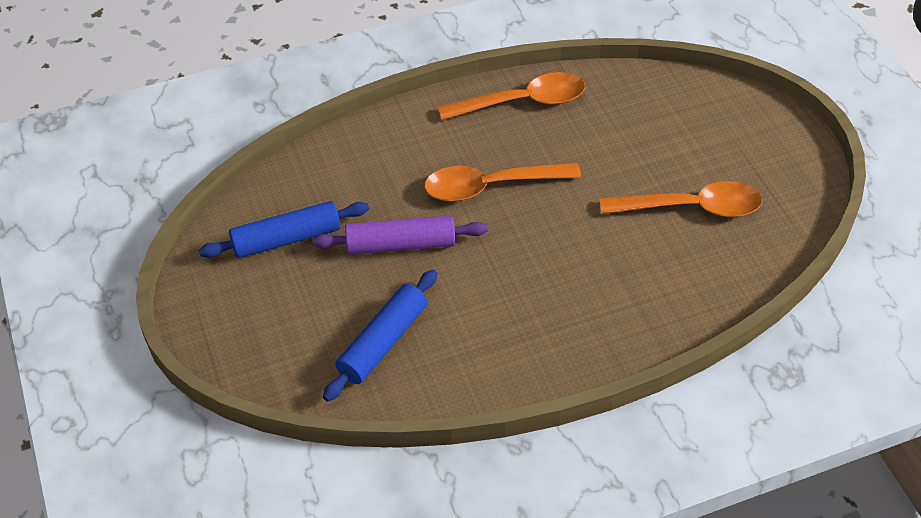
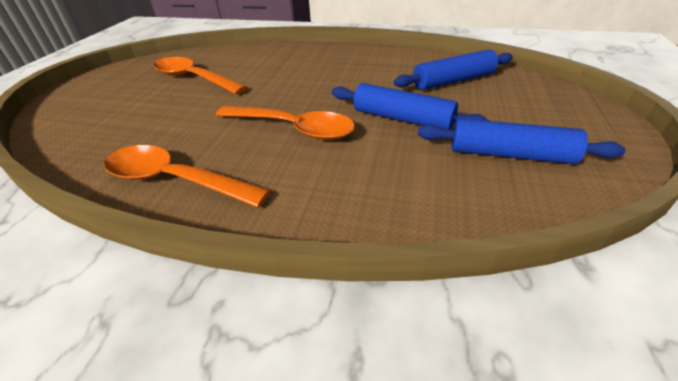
camera: 145 degrees left, 10 degrees down
purple rolling pin [312,216,488,255] -> blue rolling pin [332,83,489,130]

